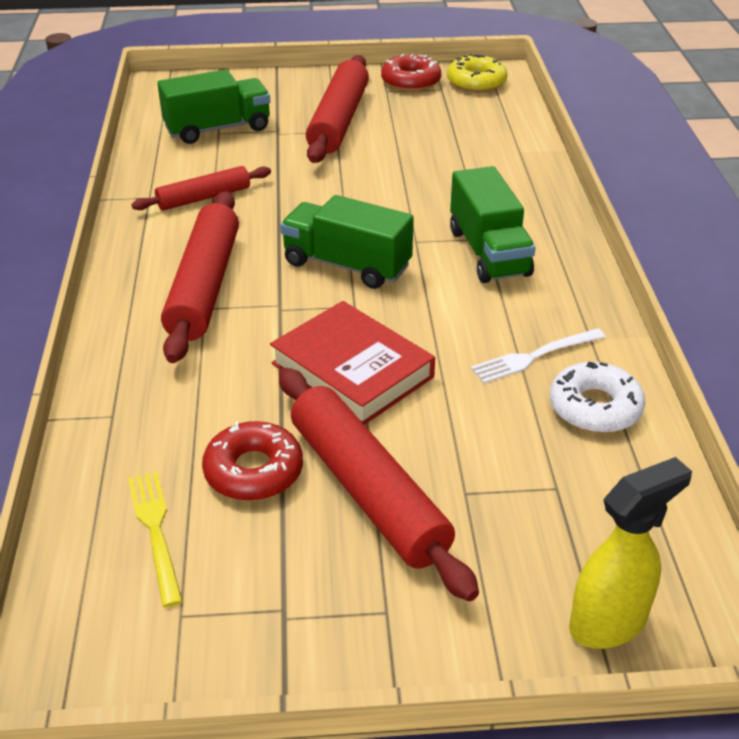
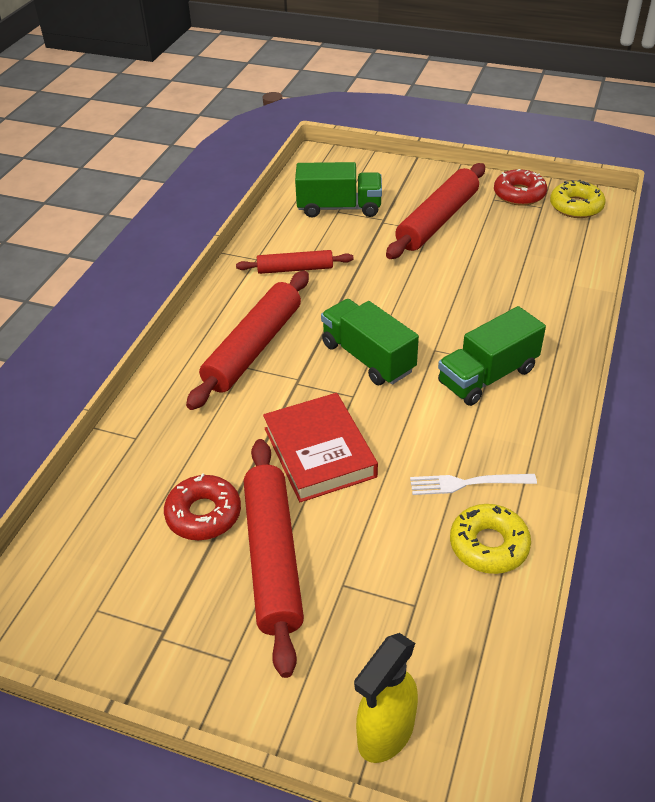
camera: 25 degrees right, 5 degrees up
yellow fork [128,471,183,607] -> none
green truck [450,166,536,283] -> green truck turned 45 degrees clockwise [438,306,546,406]
white donut [550,362,645,433] -> yellow donut [450,504,531,574]
yellow spray bottle [569,457,692,649] -> yellow spray bottle turned 135 degrees clockwise [354,633,418,763]

